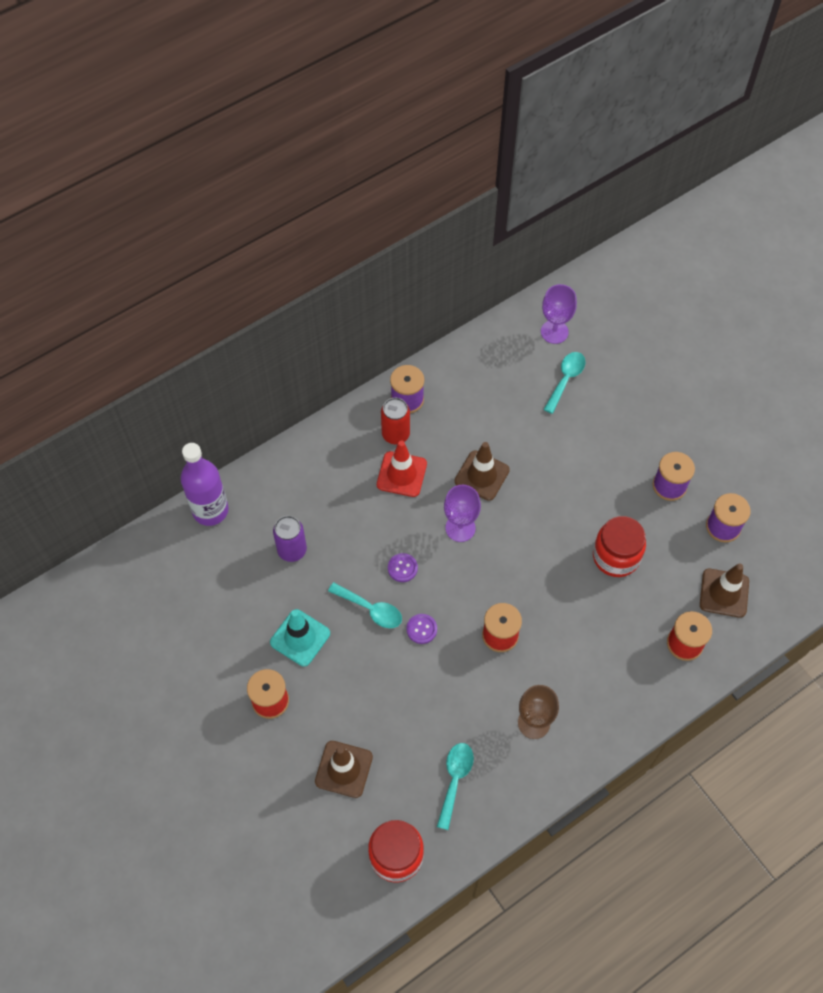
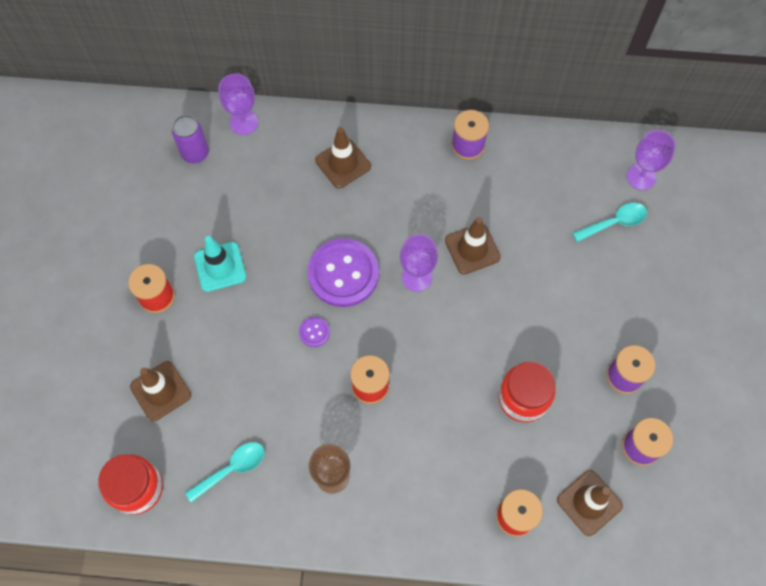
camera: 40 degrees right, 5 degrees up
purple bottle [180,443,229,526] -> purple goblet [218,74,258,135]
purple can [273,516,307,562] -> purple can moved to [172,115,209,163]
turquoise spoon [328,582,402,628] -> none
red traffic cone [377,441,427,497] -> none
red can [381,398,410,444] -> none
purple button [388,553,418,582] -> purple button [308,238,379,307], size x2.36
none -> brown traffic cone [315,127,371,188]

